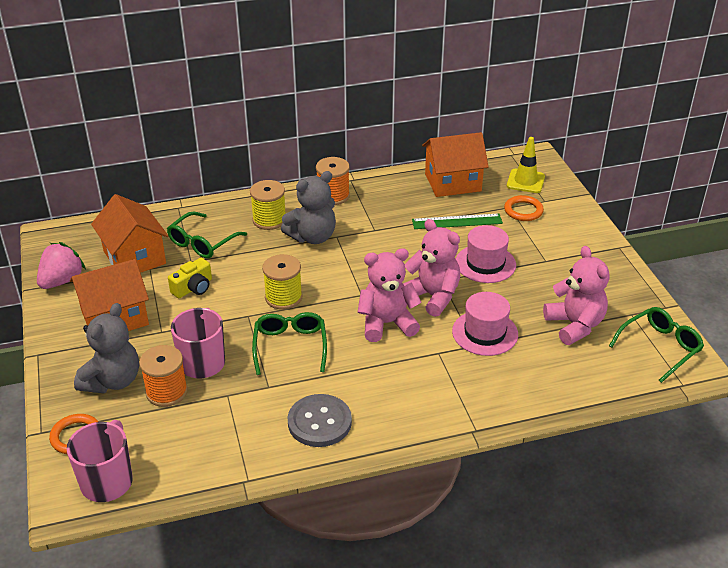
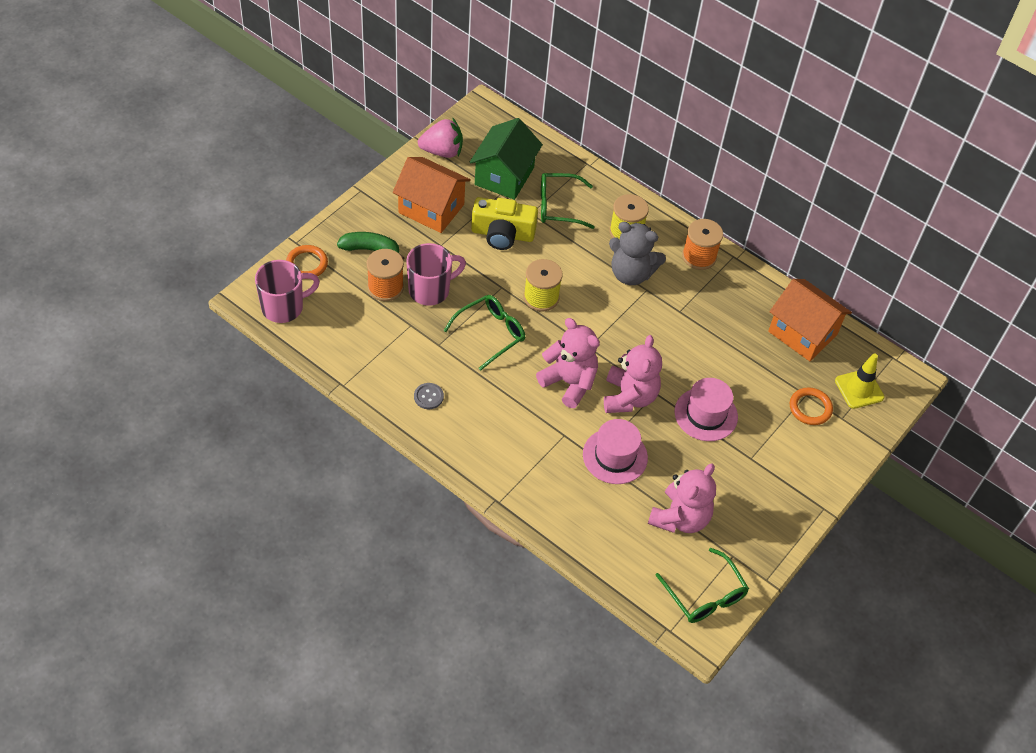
camera: 50 degrees right, 15 degrees up
grey teddy bear [74,303,139,393] -> green banana [337,232,405,260]
orange house [91,194,168,273] -> green house [470,118,543,200]
yellow camera [168,258,212,298] -> yellow camera [471,197,538,250], size x1.55
grey button [288,394,352,447] -> grey button [414,383,444,409], size x0.53
green ruler [412,214,503,229] -> none
green glasses [609,307,704,383] -> green glasses turned 45 degrees clockwise [655,548,749,623]

